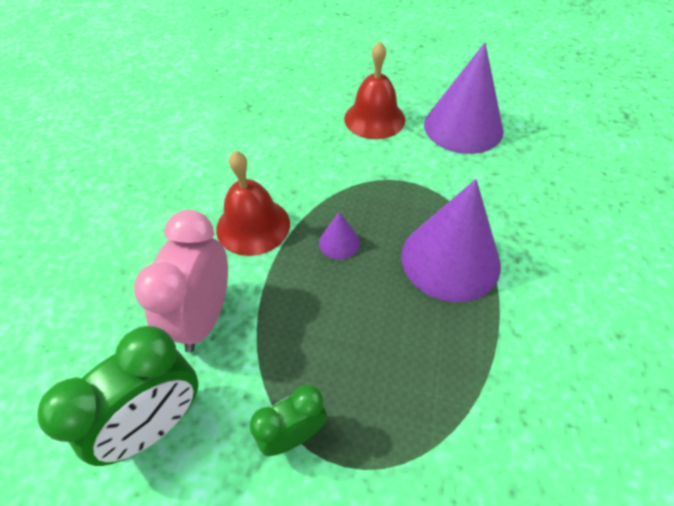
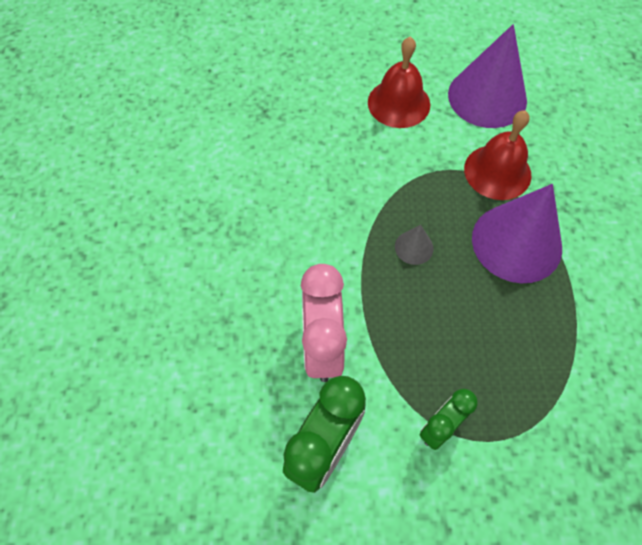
camera: 15 degrees left, 10 degrees up
red bell [216,151,290,256] -> red bell moved to [464,111,531,200]
purple cone [319,212,360,260] -> grey cone [395,225,434,265]

